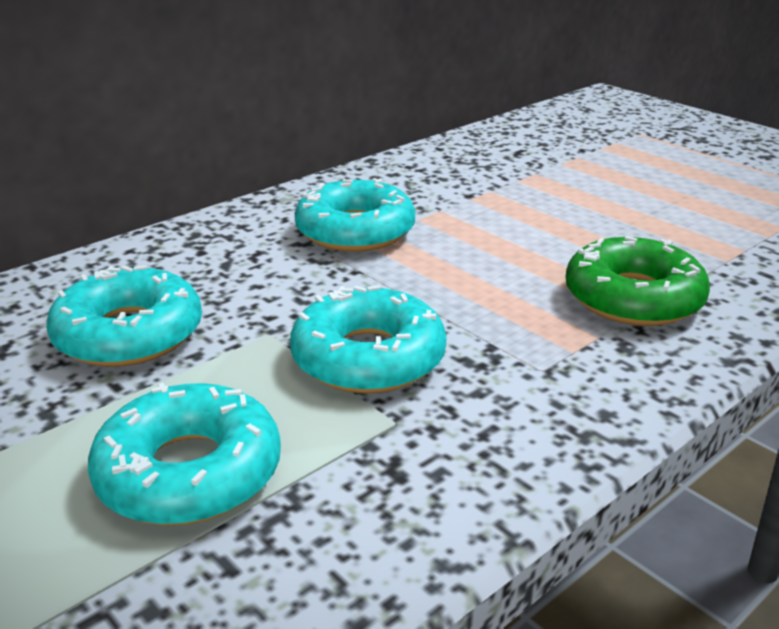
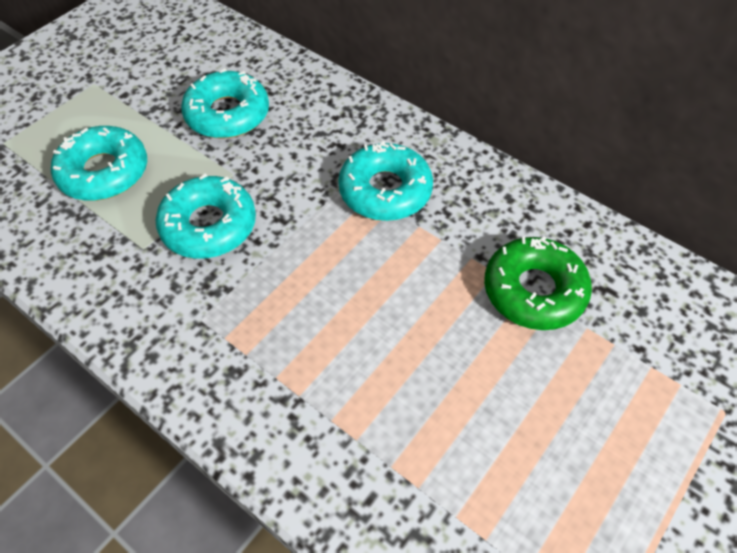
camera: 80 degrees right, 25 degrees up
green donut [565,236,710,326] -> green donut moved to [484,236,592,330]

